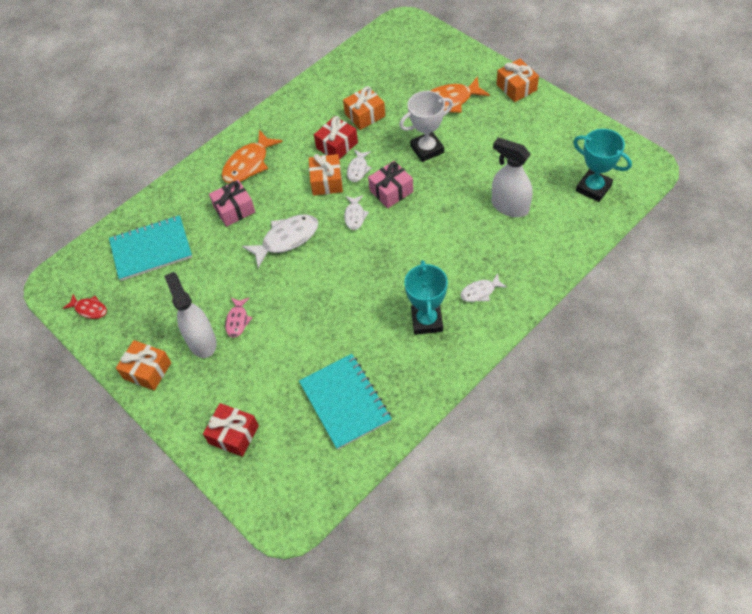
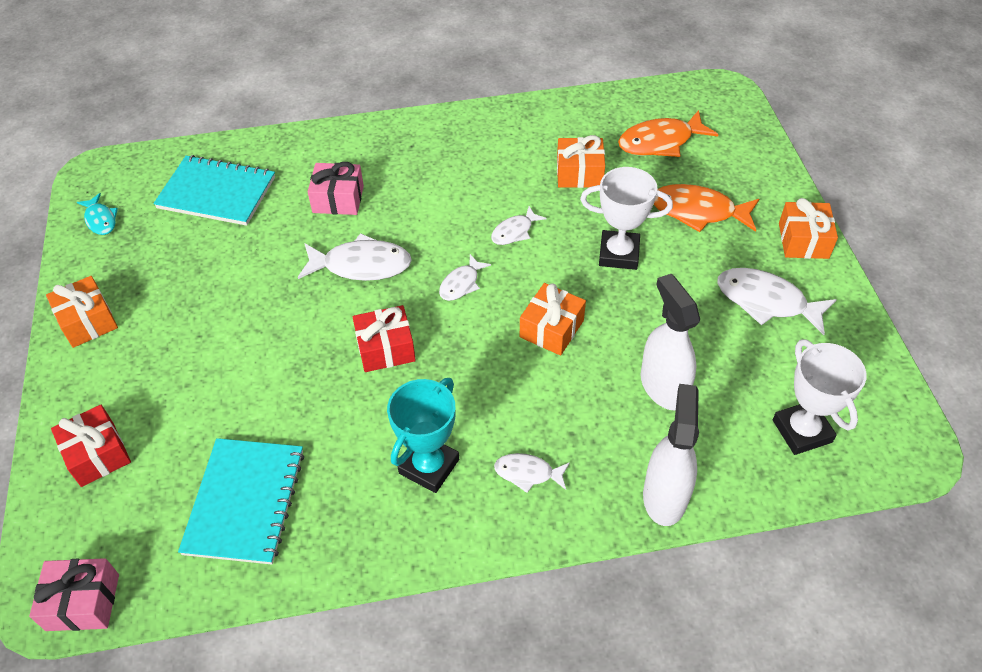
camera: 30 degrees right, 5 degrees down
red fish [63,294,107,319] -> turquoise fish [77,193,118,235]
white spray bottle [164,272,217,358] -> white spray bottle moved to [643,384,699,526]
orange fish [222,130,283,183] -> orange fish moved to [618,110,719,157]
pink fish [225,298,252,338] -> none
orange gift [309,154,343,196] -> orange gift moved to [520,283,586,355]
red gift [314,116,358,160] -> red gift moved to [353,305,416,372]
pink gift [368,161,413,208] -> pink gift moved to [29,558,119,631]
turquoise trophy [573,129,632,202] -> white trophy [773,339,867,455]
none -> white fish [717,268,837,335]

